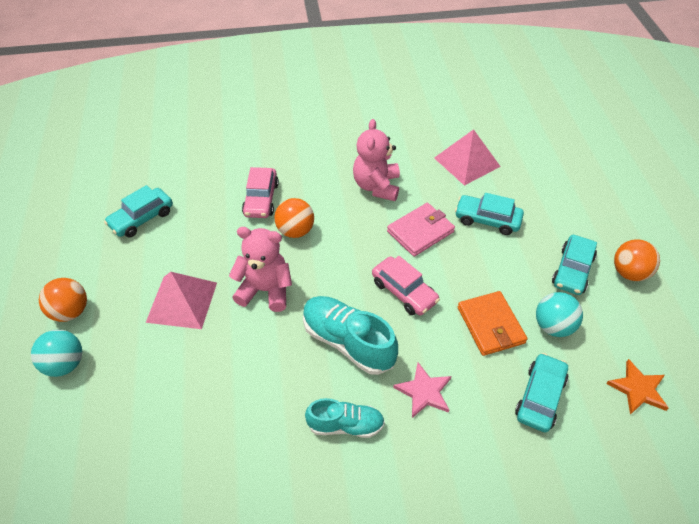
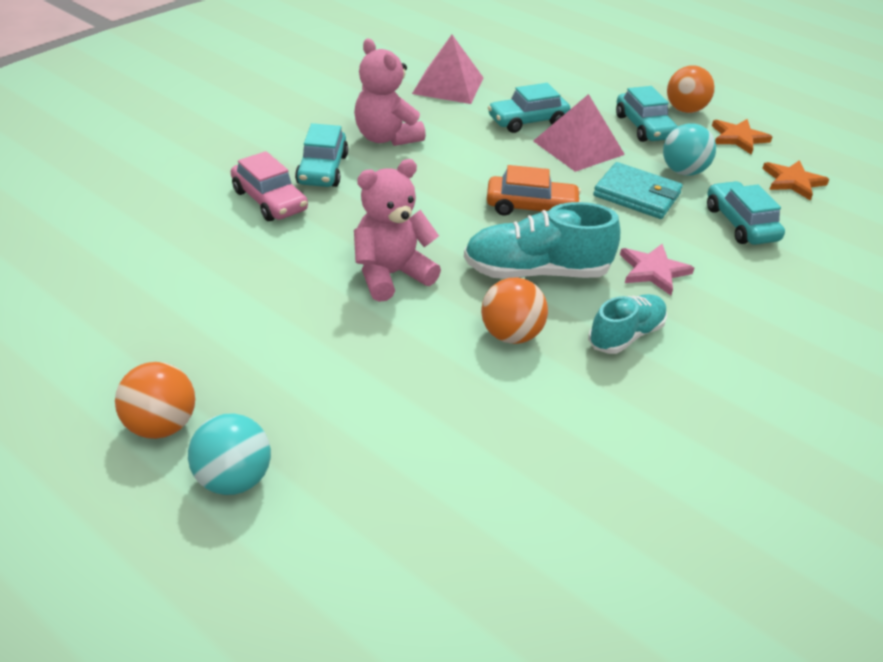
camera: 45 degrees left, 10 degrees down
turquoise car [104,185,173,237] -> turquoise car moved to [295,123,348,187]
pink pyramid [146,272,217,329] -> pink pyramid moved to [533,94,625,172]
orange ball [274,198,314,238] -> orange ball moved to [481,278,548,344]
pink car [372,256,440,315] -> orange car [487,165,581,216]
pink wallet [387,203,455,257] -> none
orange wallet [458,291,527,356] -> turquoise wallet [593,162,683,219]
none -> orange star [712,119,772,155]

